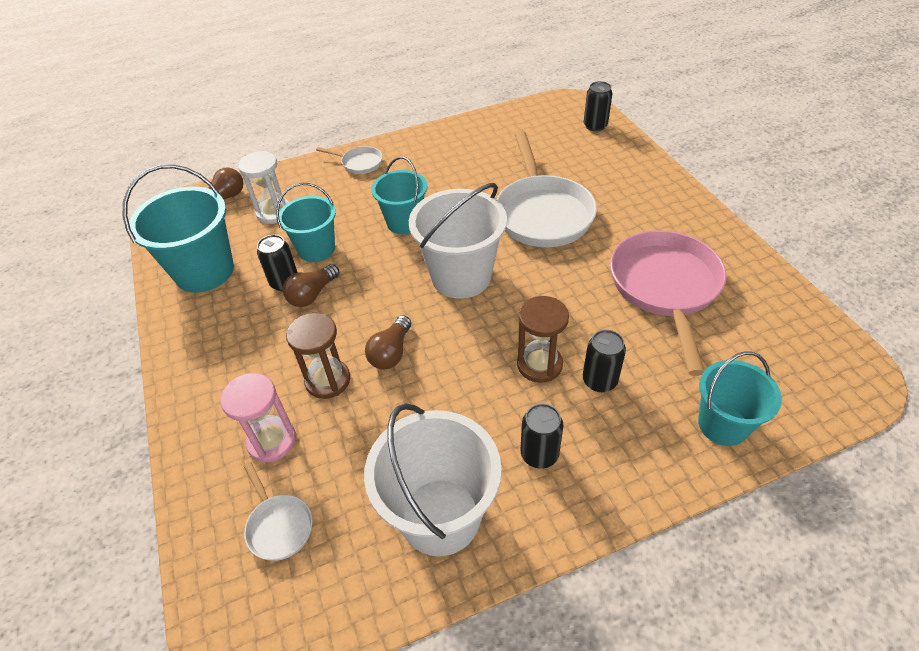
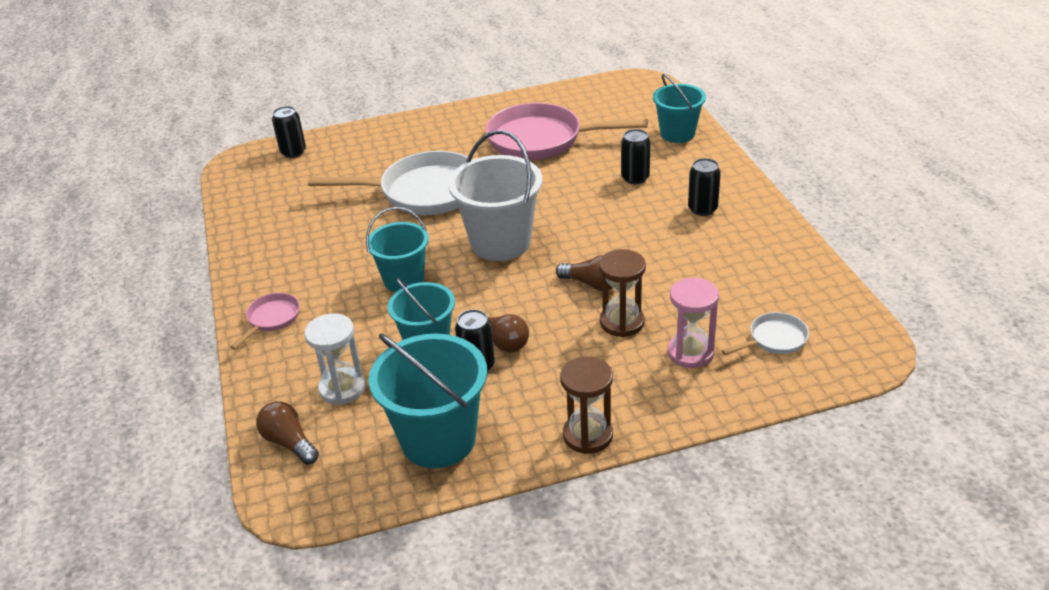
camera: 85 degrees left, 10 degrees down
white pan [316,146,382,174] -> pink pan [230,293,300,350]
white bucket [364,403,502,556] -> none
brown hourglass [517,296,569,383] -> brown hourglass moved to [560,357,613,454]

